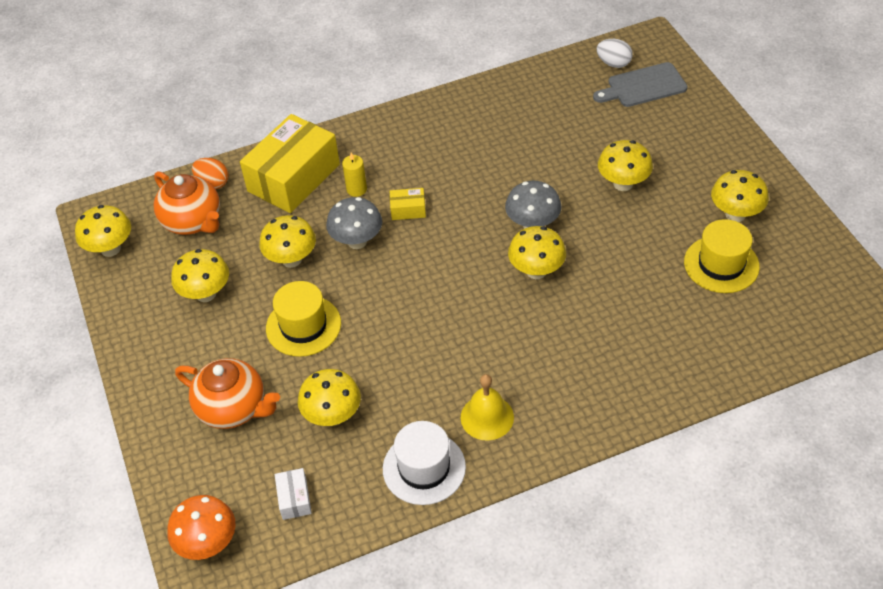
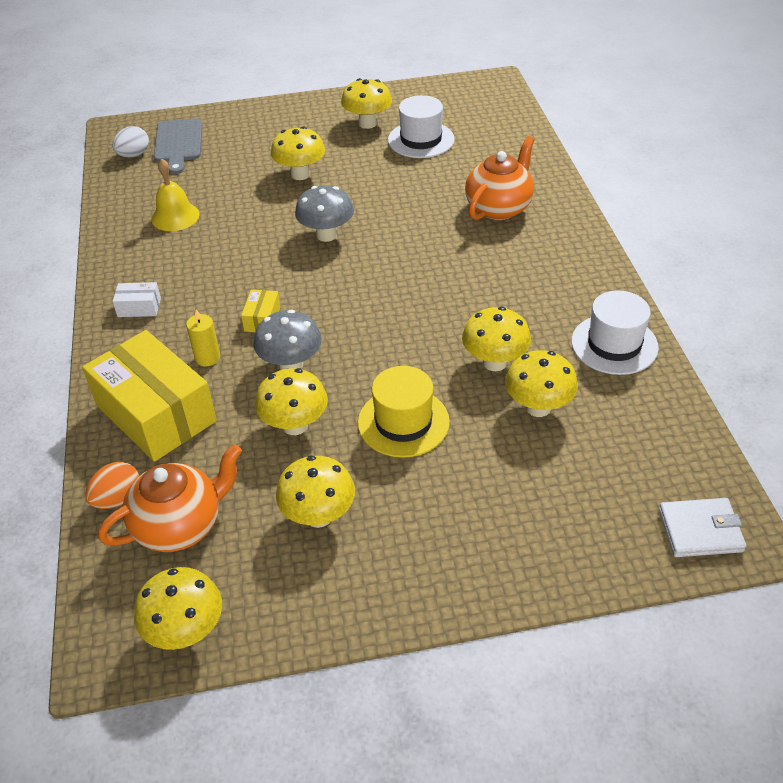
camera: 80 degrees left, 5 degrees down
orange mushroom [167,495,236,560] -> white wallet [659,498,746,557]
orange teapot [175,358,280,429] -> orange teapot moved to [465,136,535,220]
white box [275,468,312,520] -> white box moved to [112,282,161,317]
yellow bell [461,374,514,441] -> yellow bell moved to [151,158,199,231]
yellow mushroom [508,226,566,279] -> yellow mushroom moved to [462,307,531,371]
yellow hat [684,219,760,293] -> white hat [388,95,455,158]

